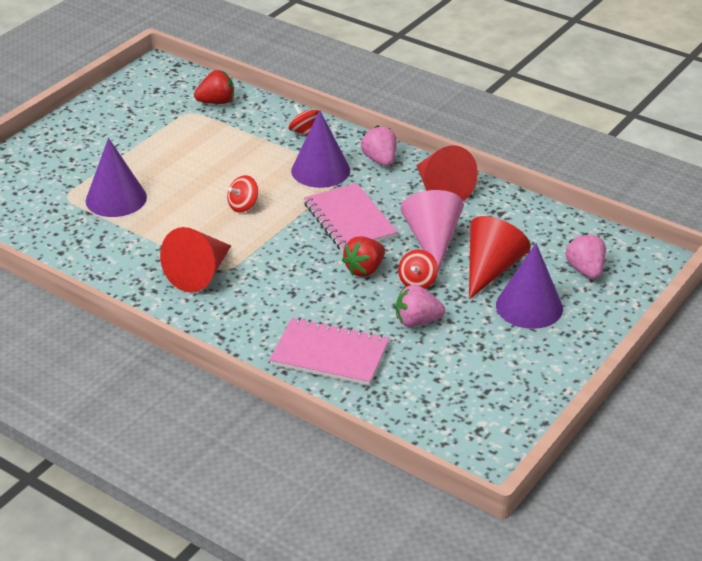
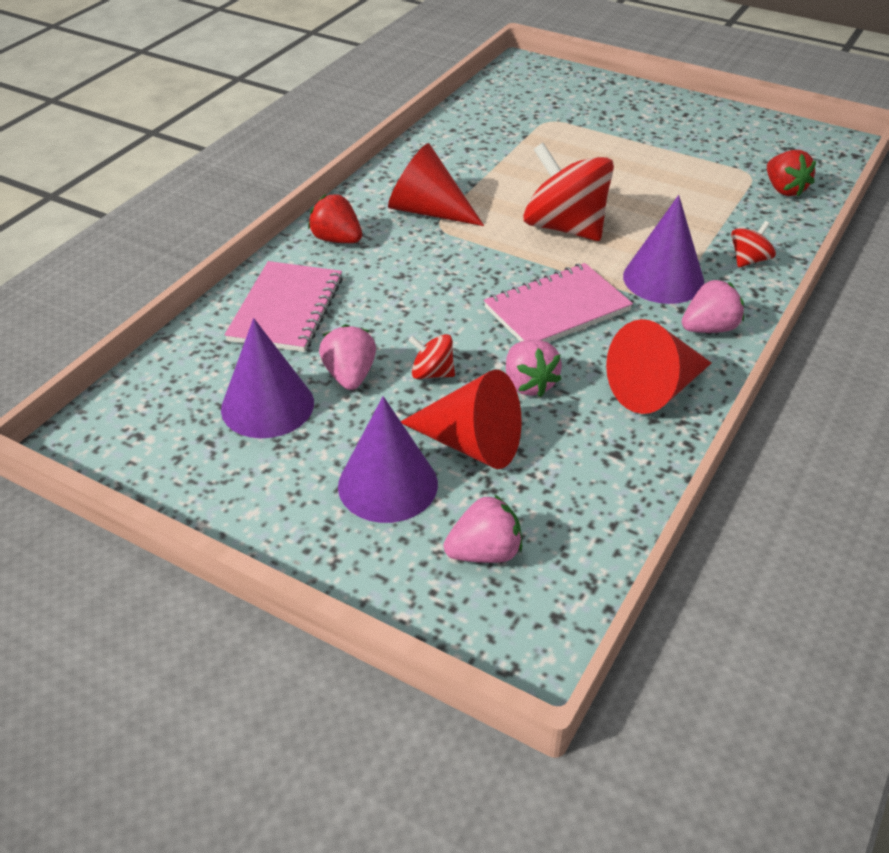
camera: 85 degrees right, 5 degrees up
purple cone [86,138,147,217] -> purple cone moved to [221,318,314,438]
red spinning top [227,175,258,213] -> red spinning top [523,143,614,241], size x2.18
red strawberry [342,236,385,277] -> red strawberry moved to [308,194,362,243]
pink cone [401,190,464,271] -> pink strawberry [506,340,562,397]

